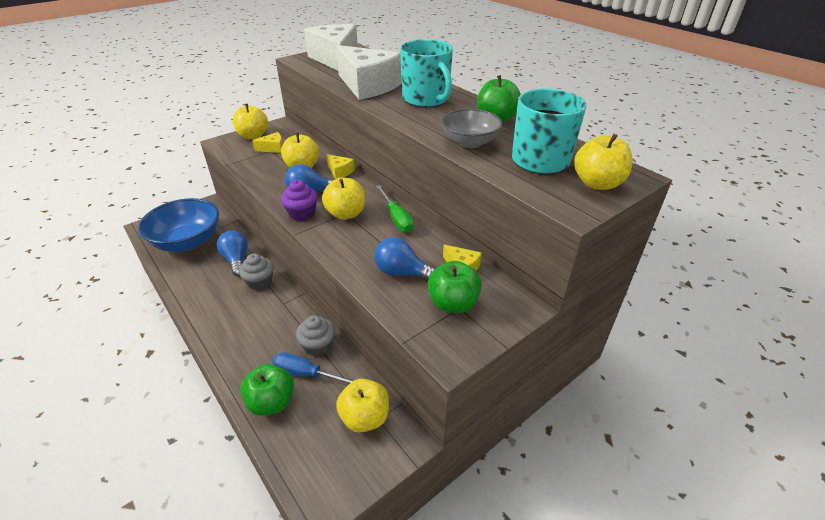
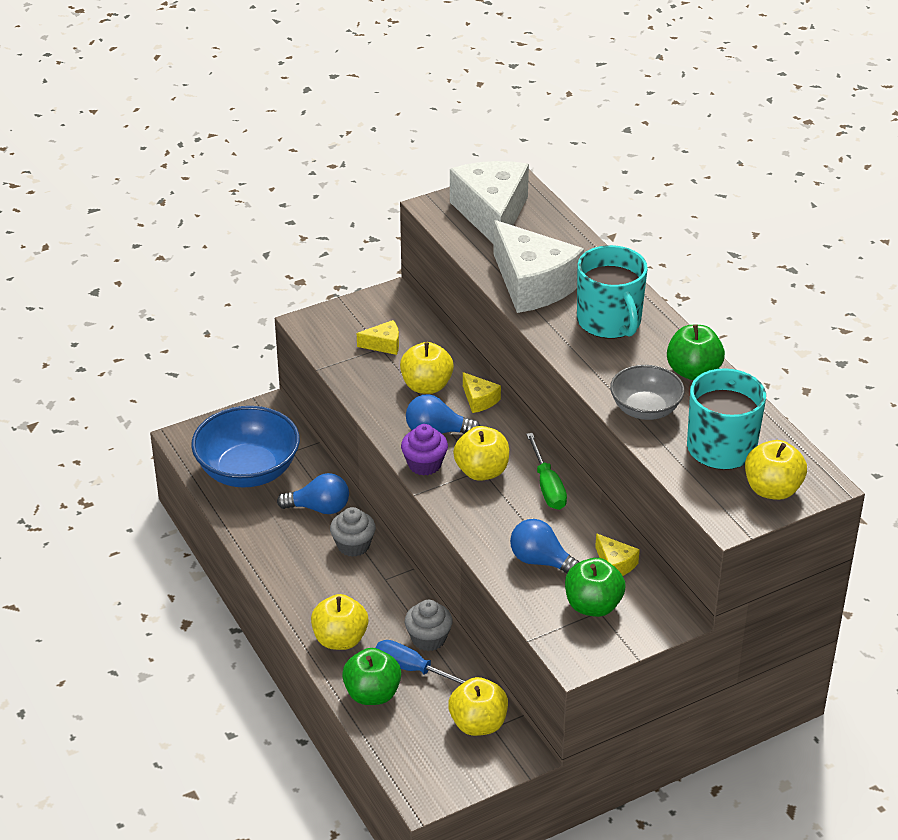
camera: 10 degrees right, 0 degrees up
blue light bulb [217,231,248,276] -> blue light bulb turned 105 degrees clockwise [277,473,349,514]
yellow apple [233,104,268,140] -> yellow apple moved to [311,594,368,650]

